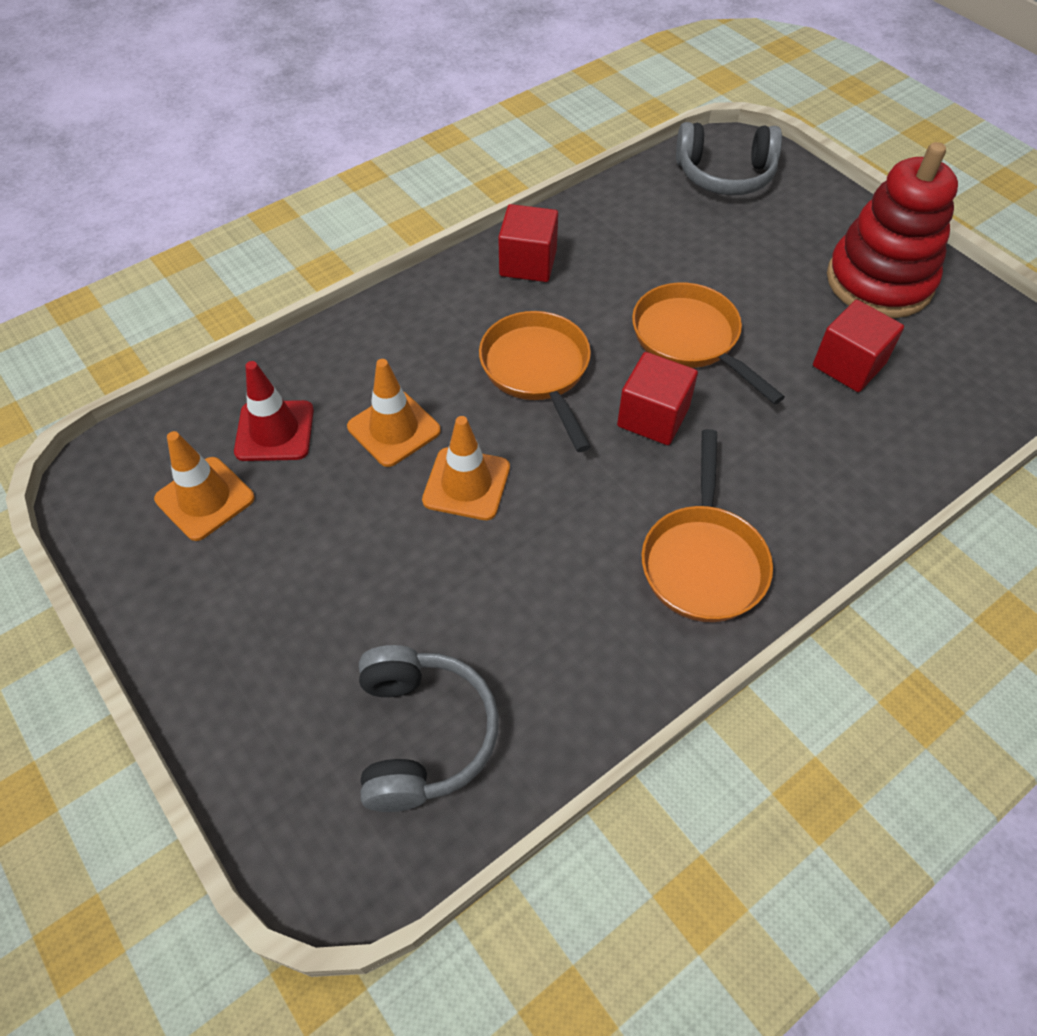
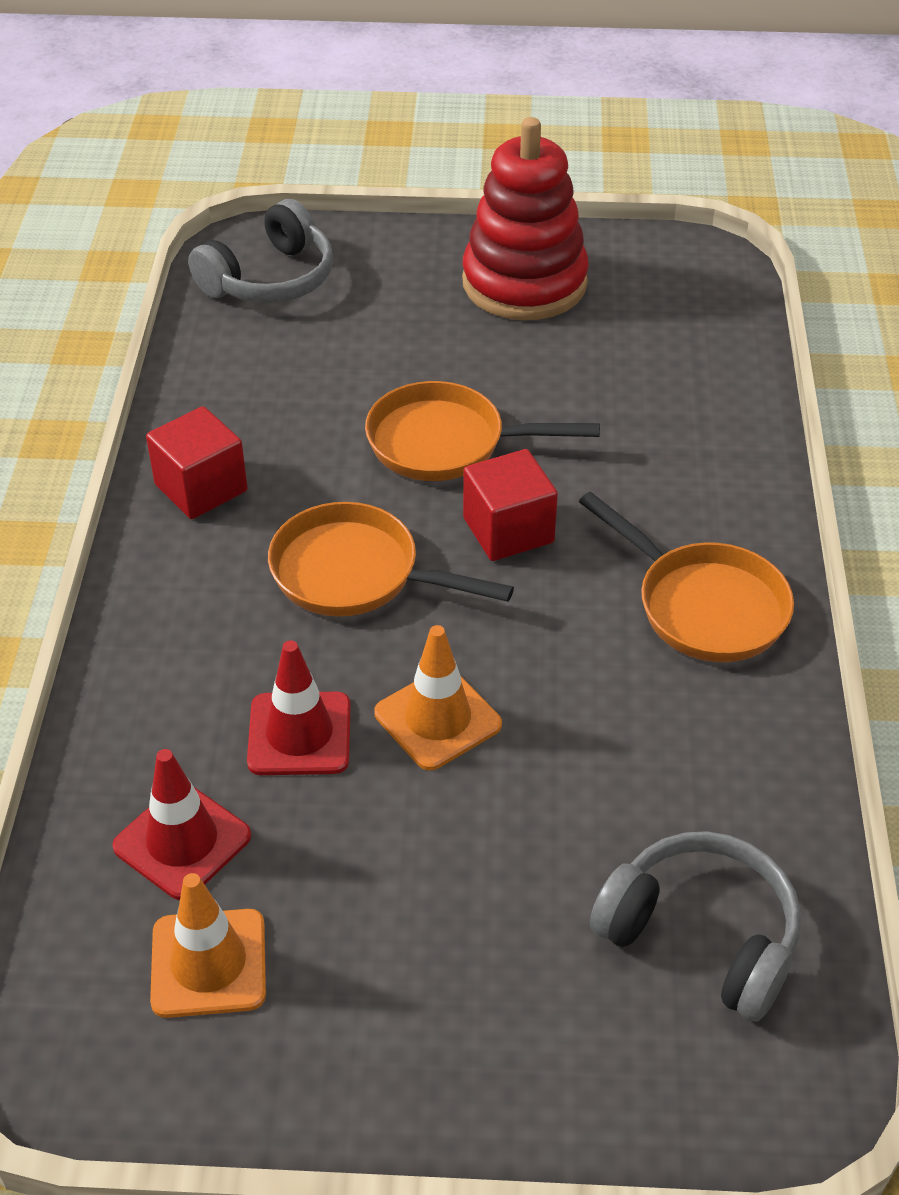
camera: 50 degrees left, 10 degrees down
orange traffic cone [347,359,441,467] -> red traffic cone [247,640,351,775]
red cube [813,300,904,392] -> none

